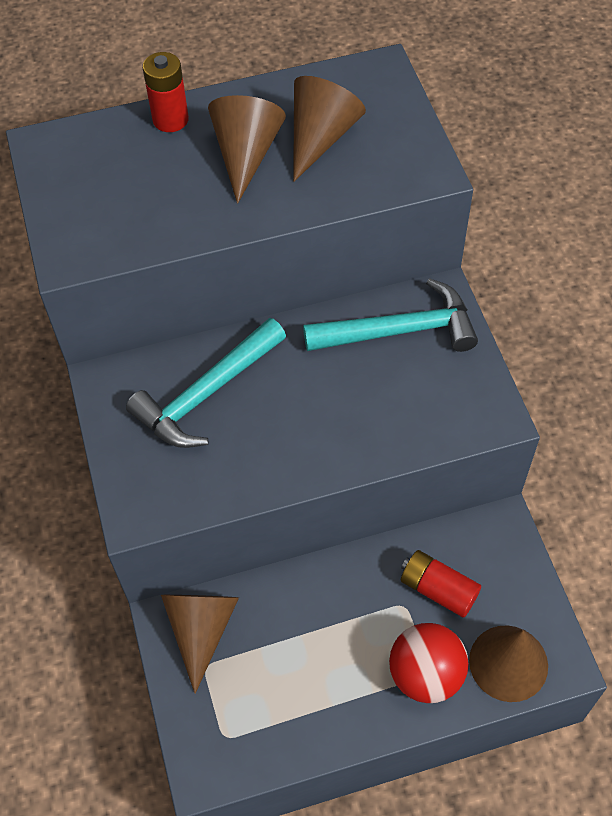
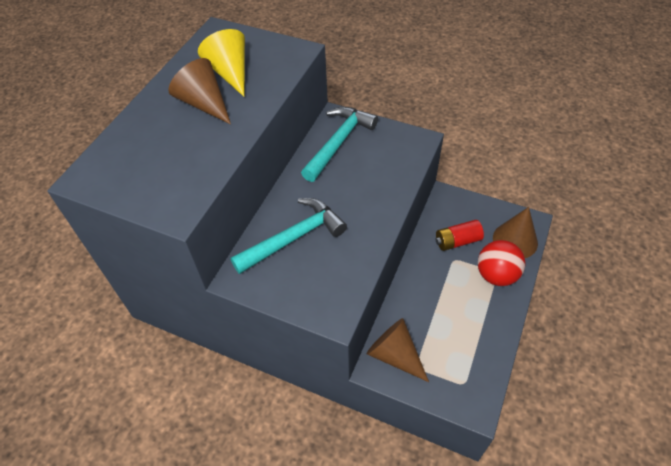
camera: 50 degrees left, 5 degrees down
turquoise hammer [126,318,286,448] -> turquoise hammer turned 120 degrees counterclockwise [230,198,347,274]
red battery [143,52,189,132] -> none
brown cone [293,76,366,182] -> yellow cone [198,29,245,97]

